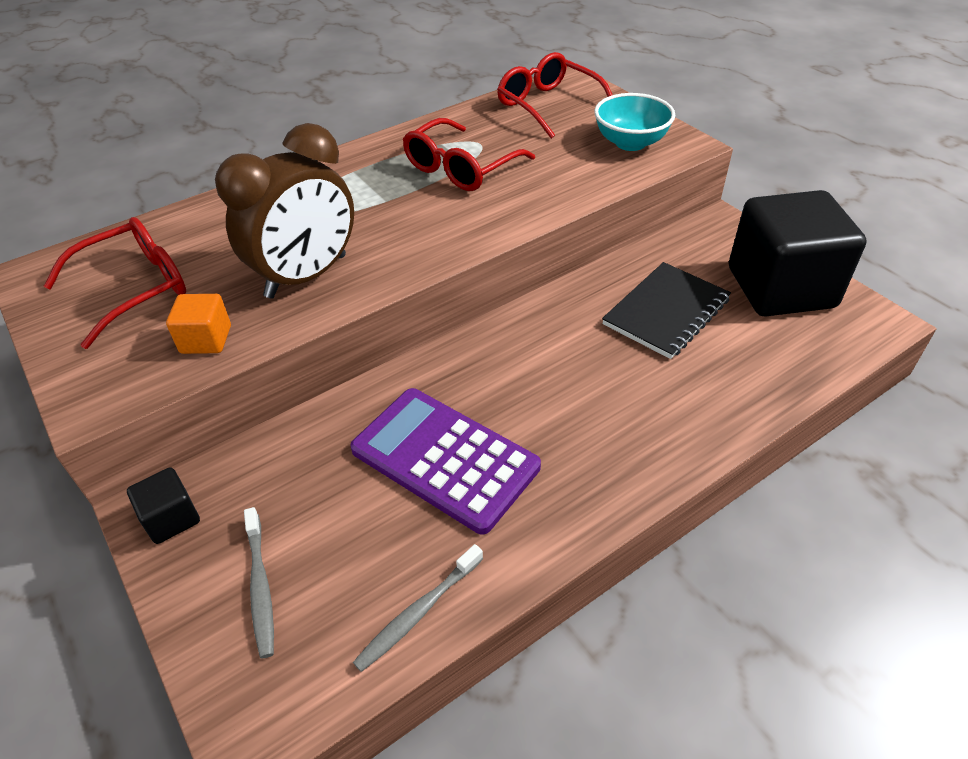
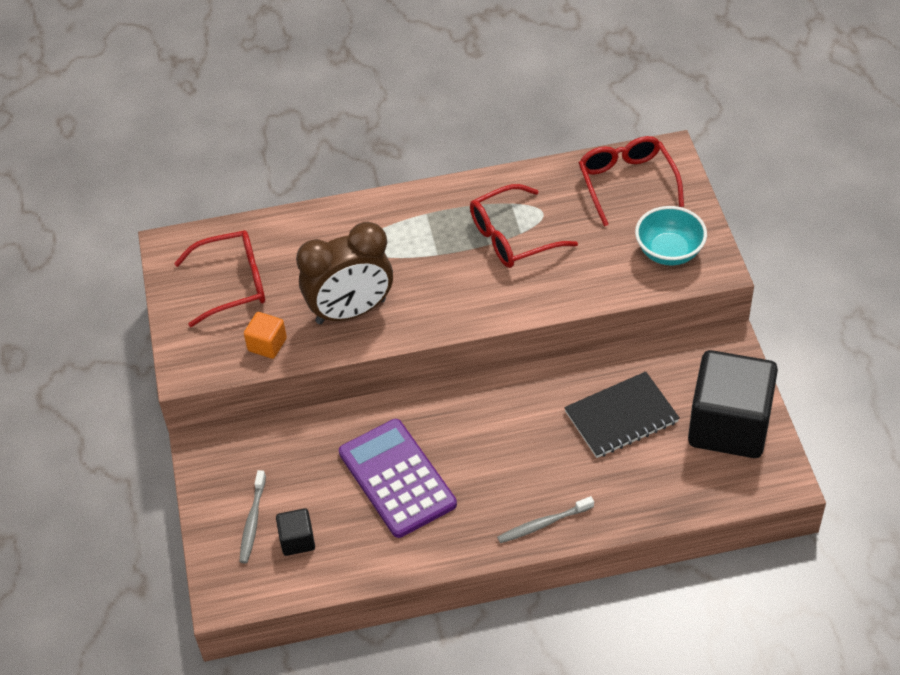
camera: 25 degrees right, 5 degrees up
black cube [127,467,200,544] -> black cube moved to [276,508,315,556]
grey toothbrush [353,544,483,672] -> grey toothbrush moved to [497,496,594,543]

